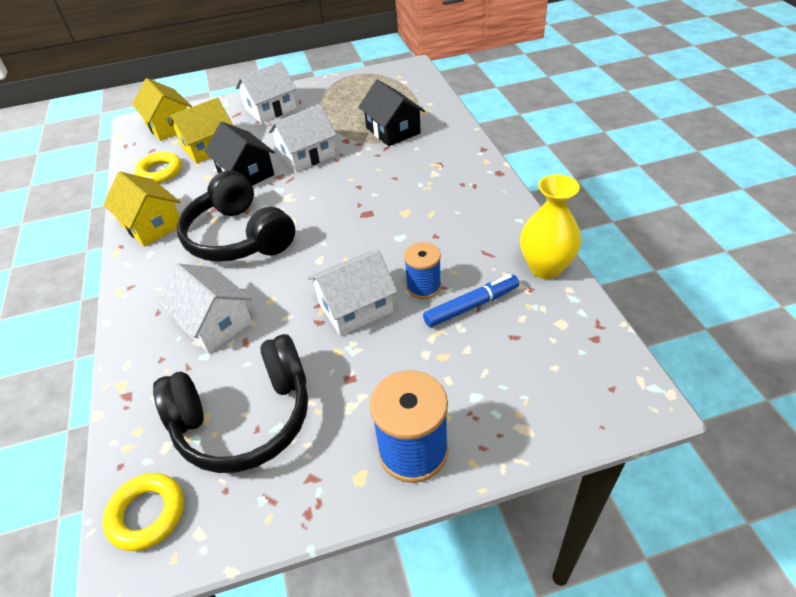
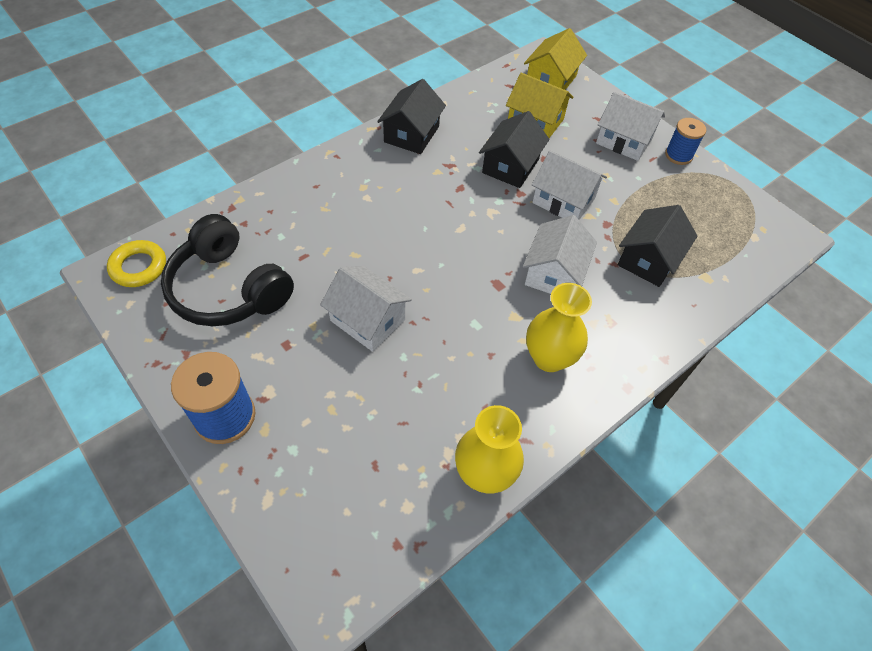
camera: 60 degrees right, 10 degrees up
yellow house [103,171,180,247] -> black house [377,79,446,154]
yellow ring [134,152,182,183] -> none
white house [158,263,252,353] -> white house moved to [523,215,597,294]
black headphones [177,170,295,262] -> none
blue spool [404,242,441,299] -> blue spool moved to [665,118,706,165]
blue marker [423,274,519,327] -> none
none -> yellow vase [526,283,592,372]

